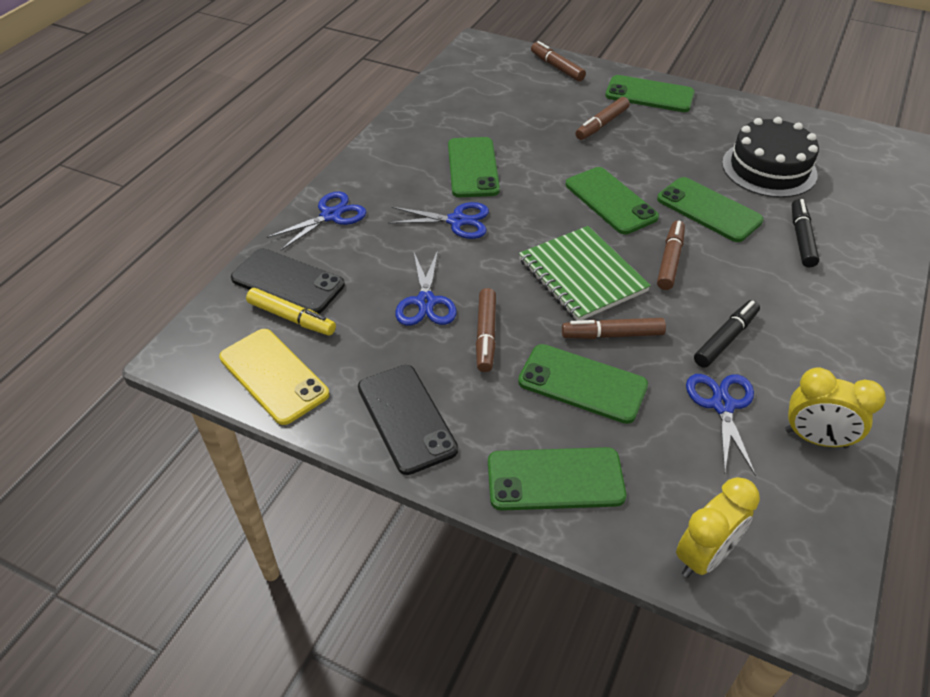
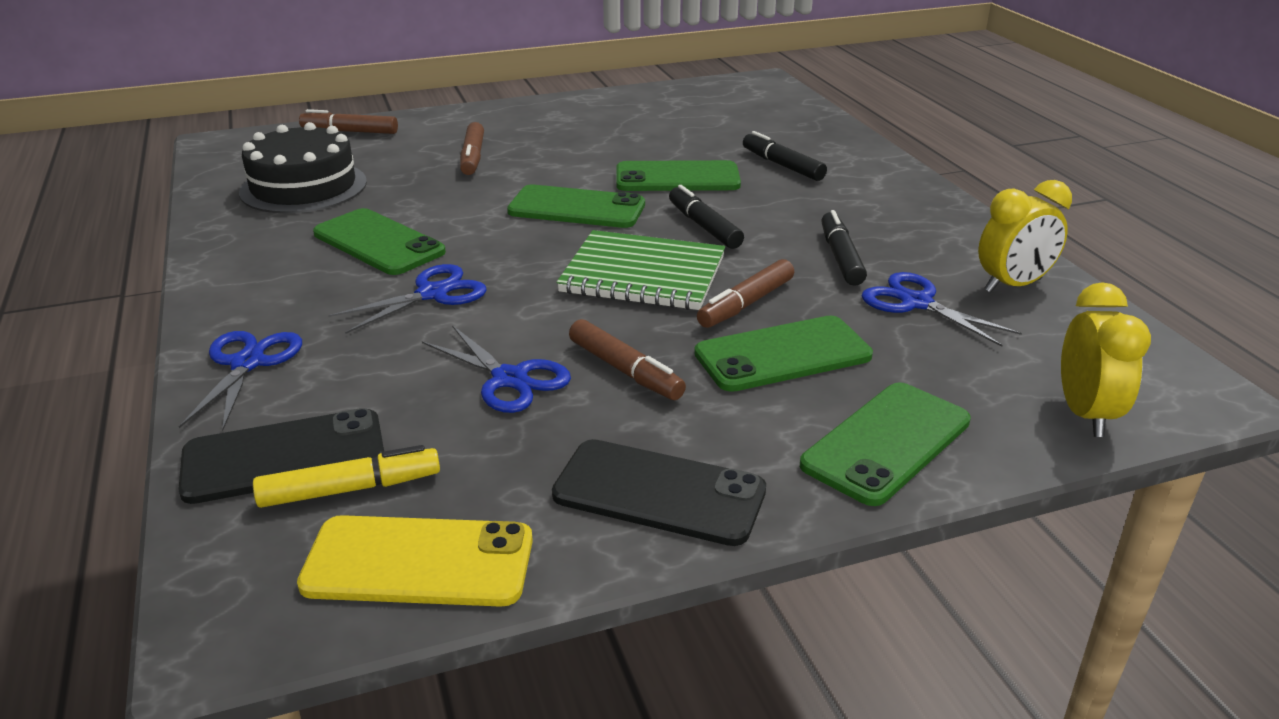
camera: 45 degrees left, 15 degrees down
green phone [605,75,695,112] -> none
brown marker [657,220,685,290] -> black marker [669,185,744,249]
black cake [722,117,819,198] -> black cake moved to [239,122,367,213]

